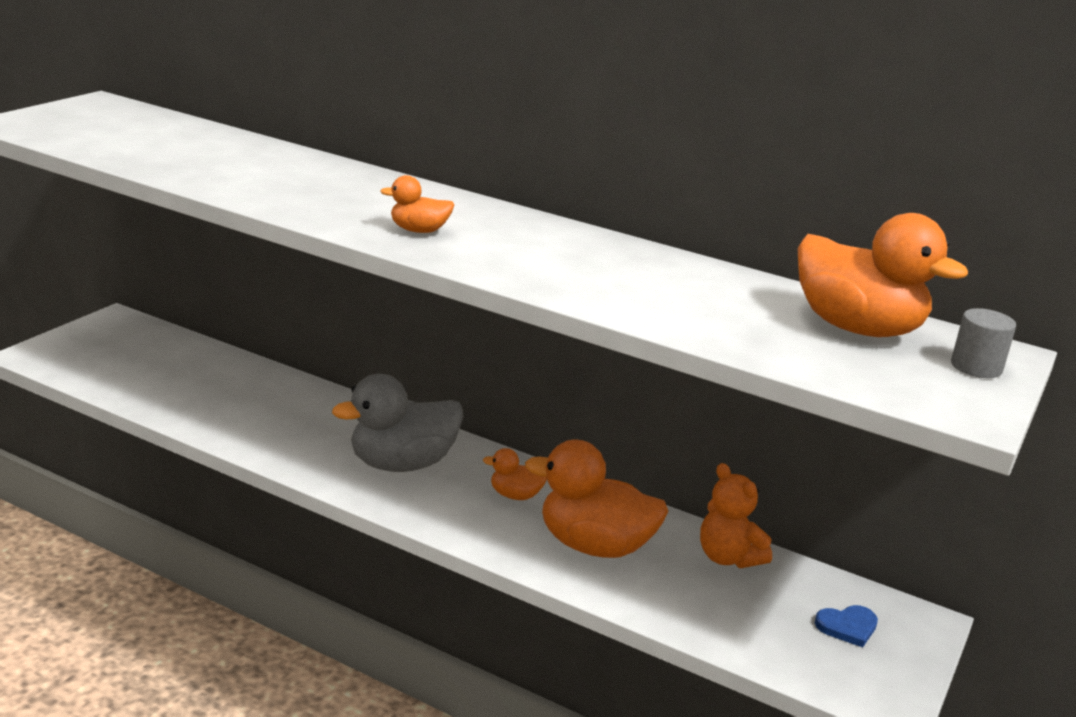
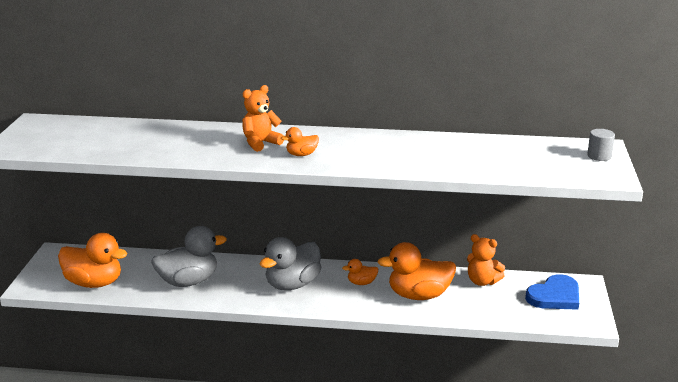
camera: 20 degrees left, 0 degrees up
orange duck [797,213,968,337] -> orange duck moved to [58,233,128,288]
blue heart [815,605,878,647] -> blue heart [525,274,579,310], size x1.90
none -> grey duck [151,226,227,287]
none -> orange teddy bear [242,85,284,152]

